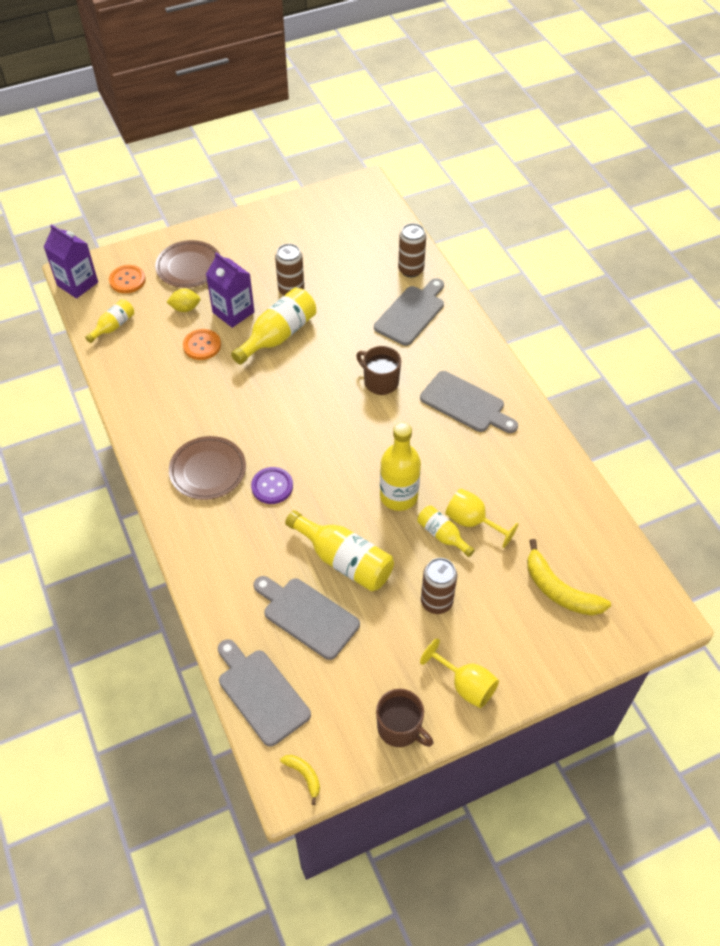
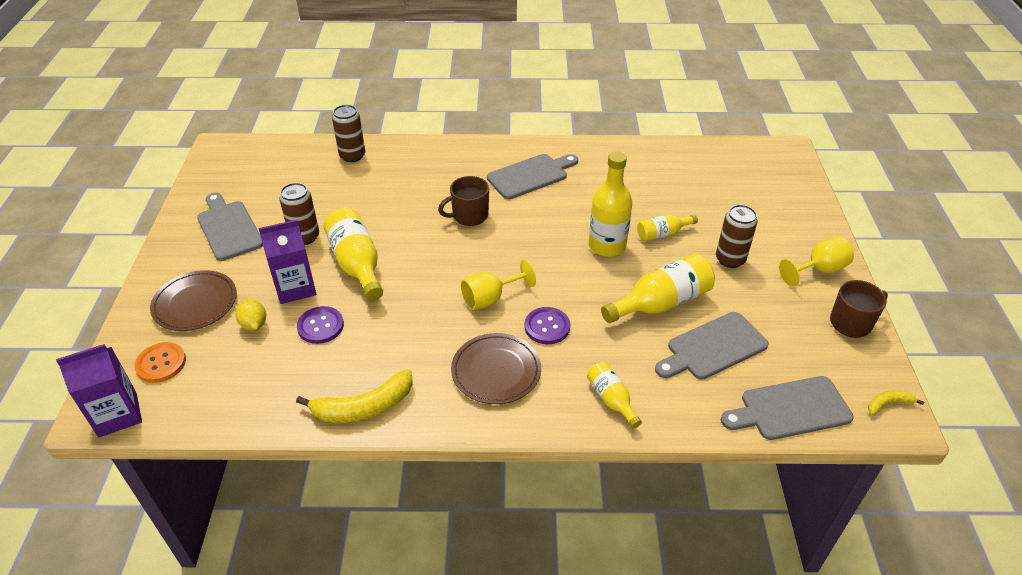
camera: 65 degrees left, 10 degrees down
yellow bottle [85,299,134,343] -> yellow bottle moved to [587,362,642,429]
yellow lemon [167,289,200,312] -> yellow lemon turned 45 degrees counterclockwise [236,299,266,331]
orange button [183,329,221,360] -> purple button [297,306,344,344]
grey cutting board [374,278,444,346] -> grey cutting board moved to [197,193,263,261]
yellow goblet [445,489,518,548] -> yellow goblet moved to [461,260,536,310]
yellow banana [527,539,611,616] -> yellow banana moved to [296,369,413,423]

